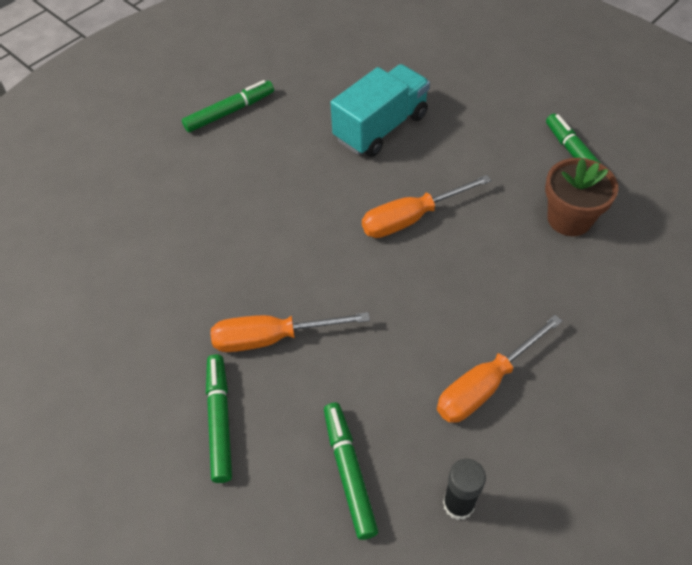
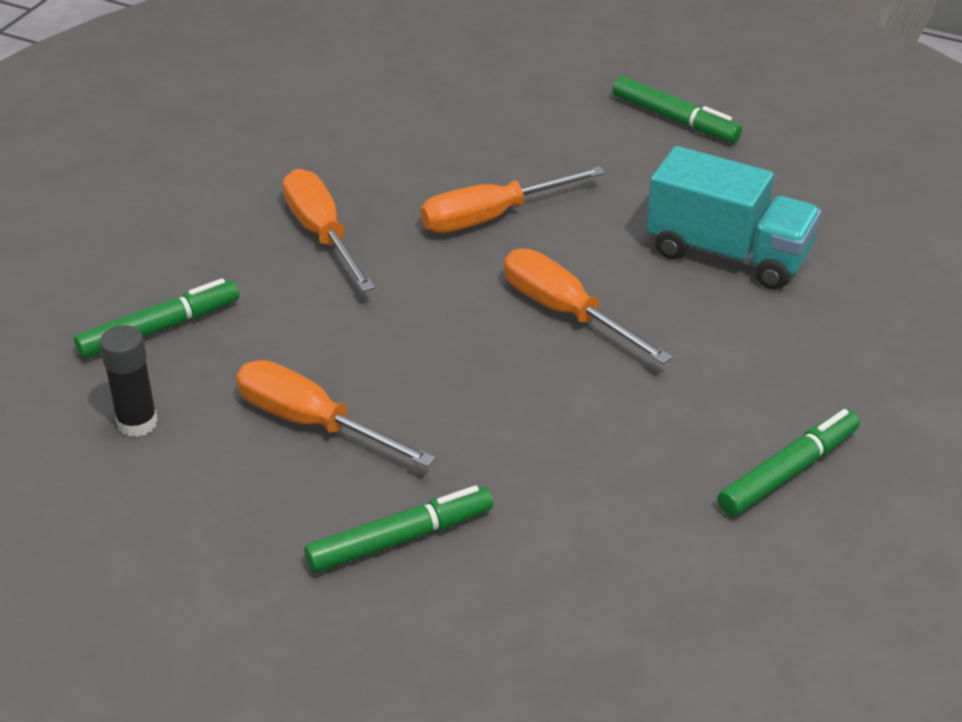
camera: 70 degrees right, 15 degrees down
green marker [206,354,232,483] -> green marker moved to [304,485,493,573]
brown flower pot [545,158,618,236] -> none
none -> orange screwdriver [421,166,605,233]

